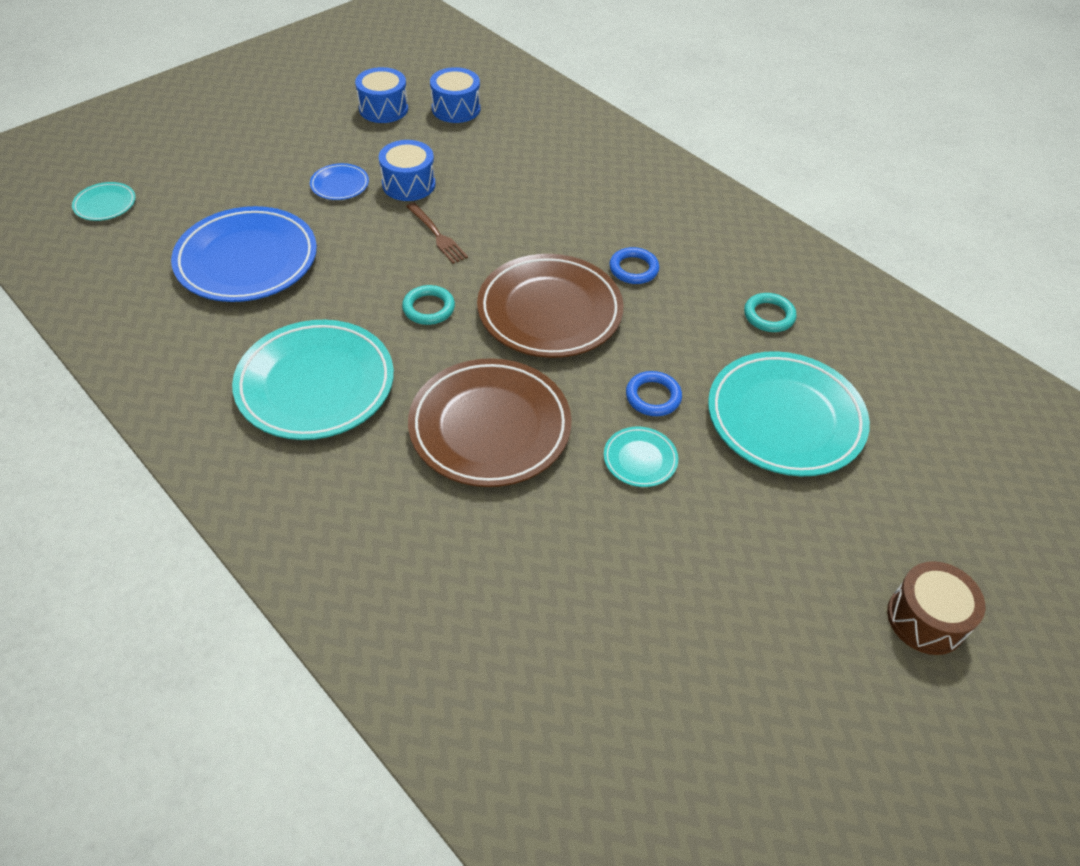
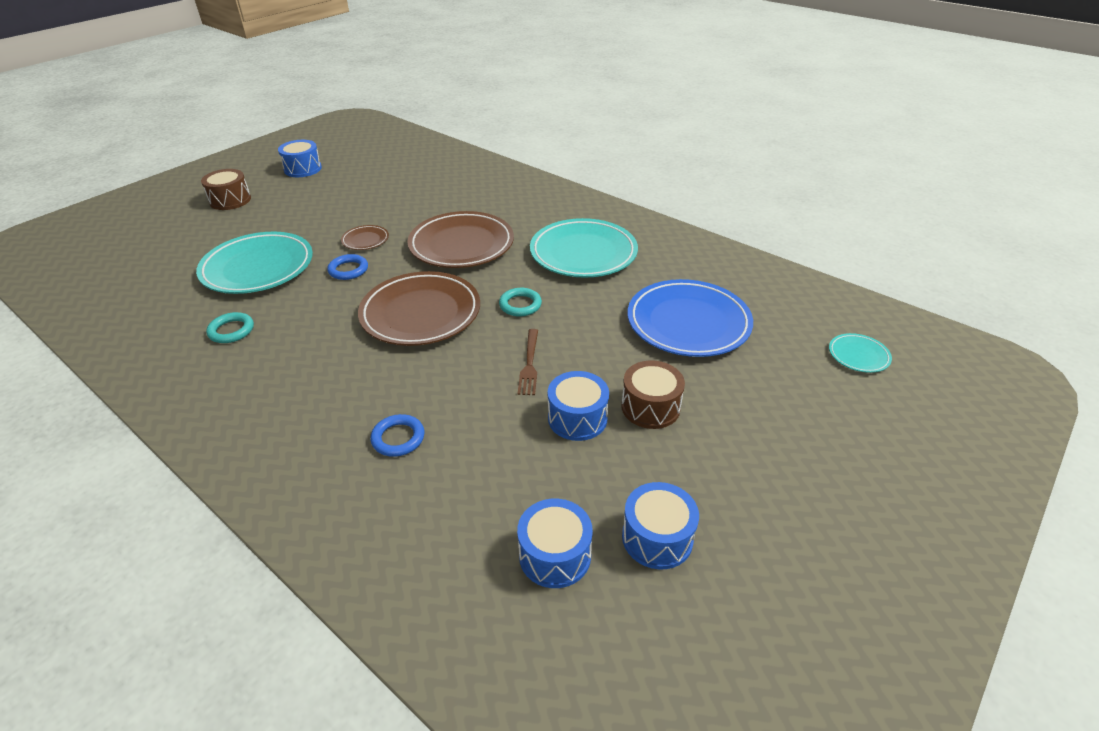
camera: 175 degrees right, 10 degrees down
blue plate [310,163,369,200] -> brown drum [621,360,685,429]
brown fork [406,203,468,264] -> brown fork turned 135 degrees counterclockwise [517,329,538,395]
turquoise plate [604,427,678,487] -> brown plate [341,225,389,250]
blue ring [609,247,659,284] -> blue ring moved to [370,414,424,457]
none -> blue drum [278,140,322,177]

